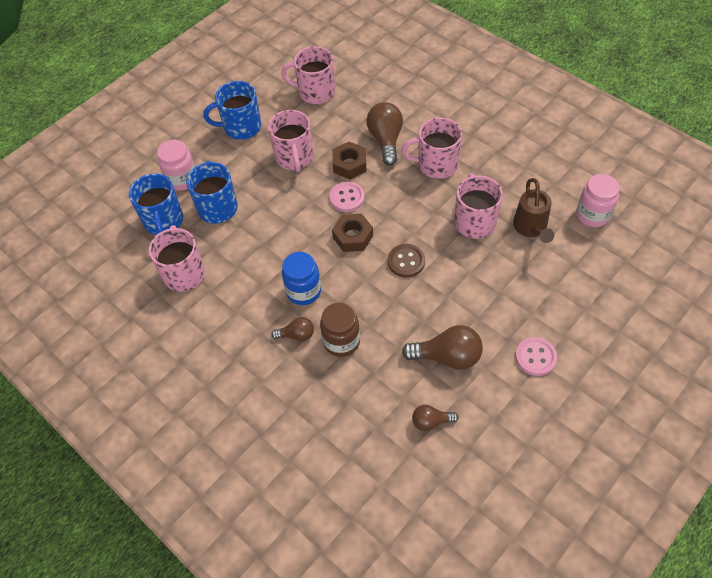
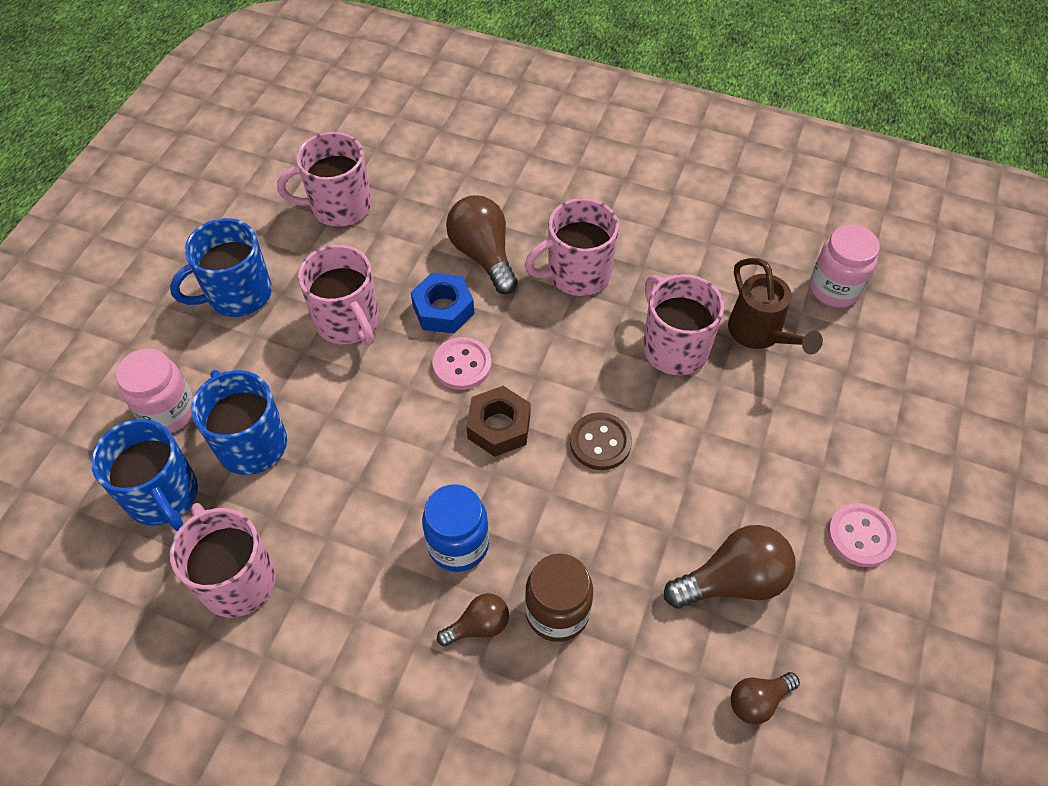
camera: 25 degrees left, 0 degrees up
brown nut [332,142,366,179] -> blue nut [410,273,474,334]

